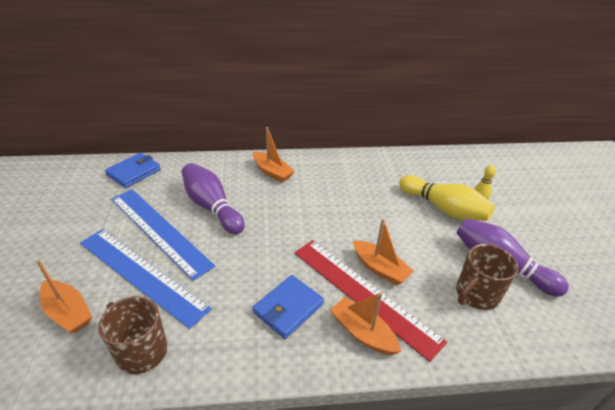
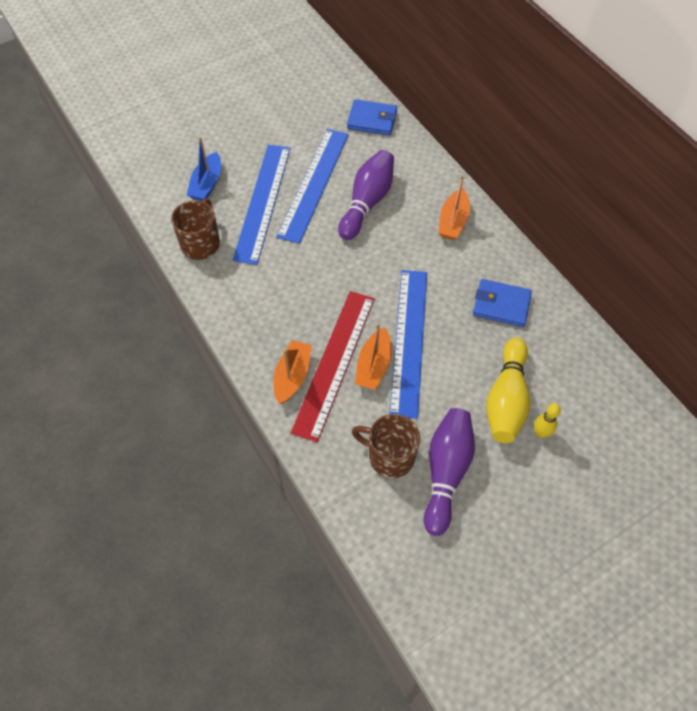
camera: 65 degrees right, 20 degrees up
orange boat [36,260,92,333] -> blue boat [187,137,221,201]
blue wallet [253,275,324,339] -> blue wallet moved to [473,279,532,327]
none -> blue ruler [389,270,427,419]

